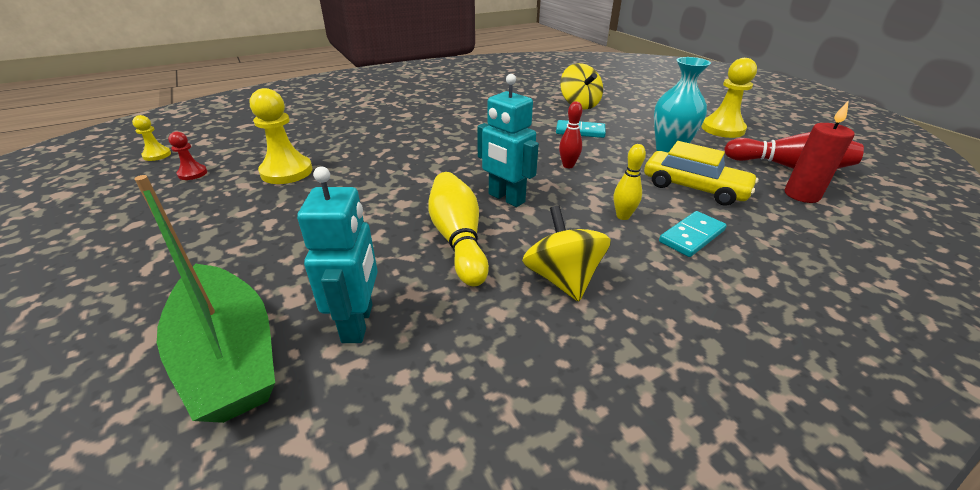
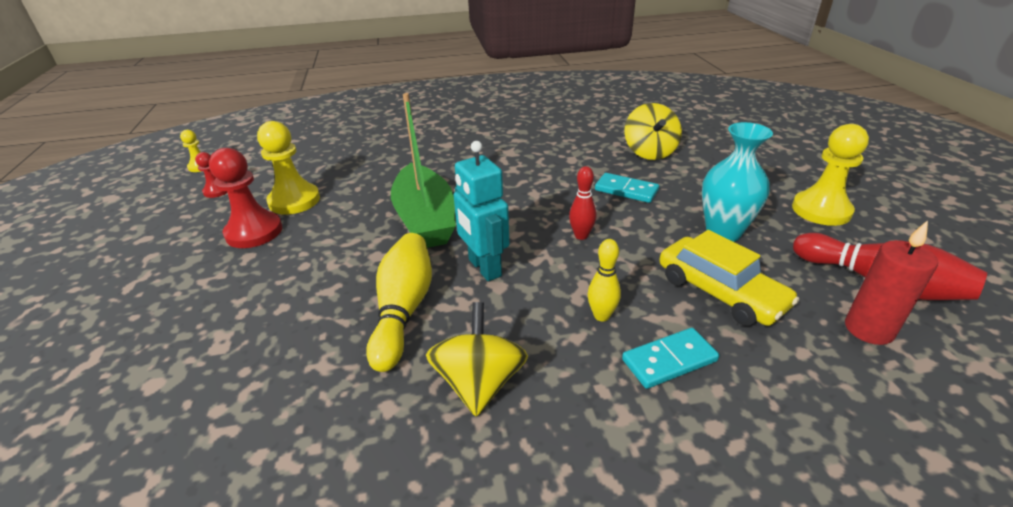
camera: 20 degrees right, 0 degrees up
green boat [134,175,275,423] -> green boat moved to [391,93,456,248]
turquoise robot [297,167,378,343] -> none
none -> red pawn [209,148,282,248]

